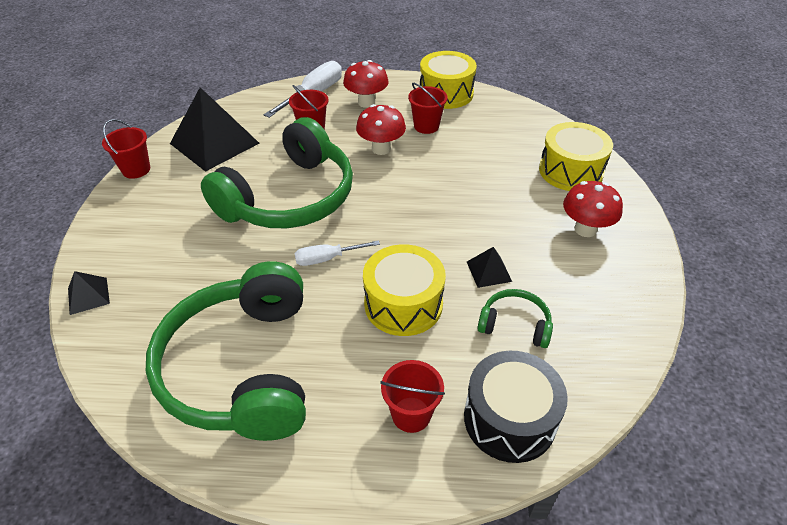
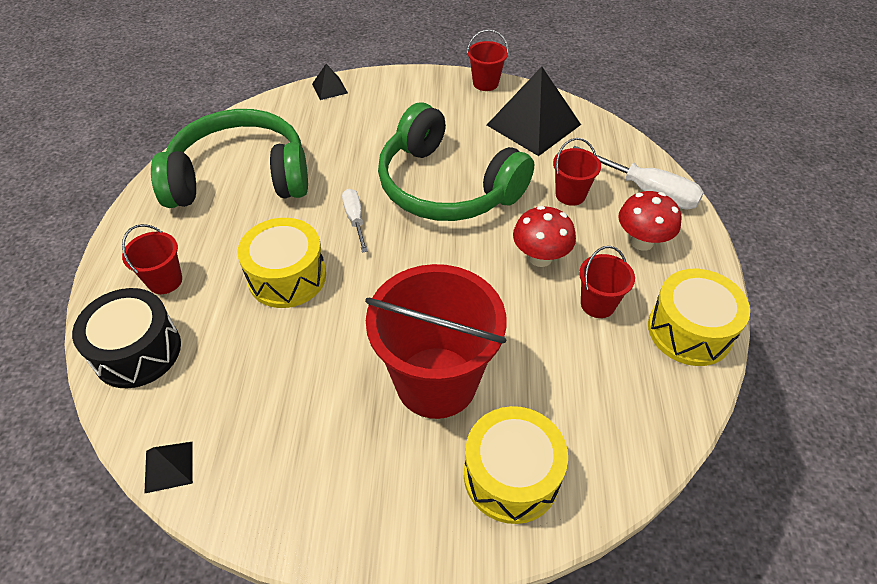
camera: 90 degrees right, 5 degrees up
black pyramid [467,247,512,288] -> black pyramid moved to [144,442,193,494]
green headphones [477,289,553,348] -> none
red mushroom [563,181,623,237] -> none
none -> red bucket [365,264,507,419]

